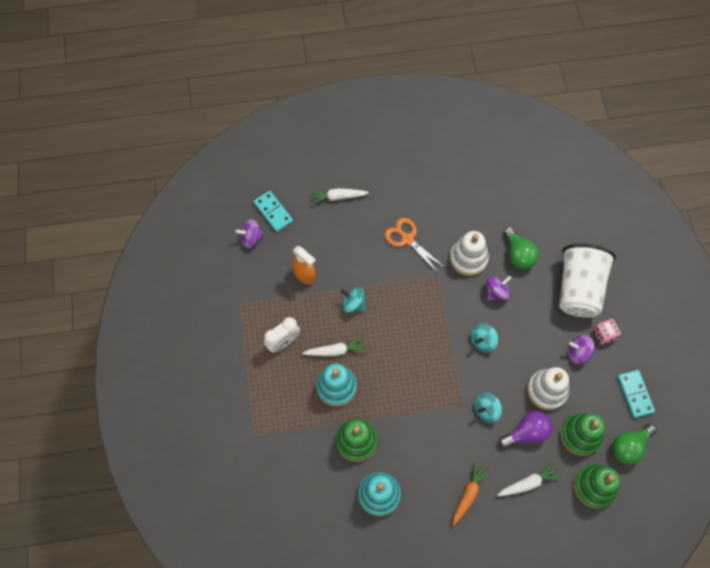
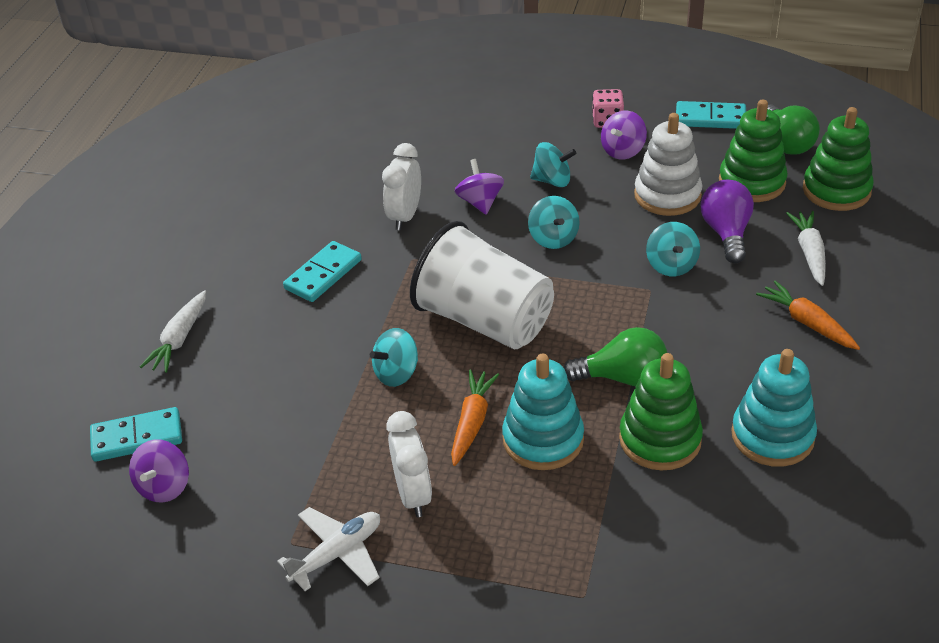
camera: 65 degrees left, 25 degrees down
orange spray bottle [292,246,316,284] -> none
white carrot [302,337,366,356] -> orange carrot [451,370,499,466]
orange scissors [385,218,444,273] -> turquoise domino [283,241,362,302]
white stacking toy [450,231,489,276] -> white clock [382,143,421,230]
green light bulb [504,227,539,269] -> green light bulb moved to [563,327,667,386]
white cup [559,244,616,317] -> white cup moved to [410,221,554,350]
none -> white plane [277,507,380,591]
none -> turquoise spinning top [530,142,576,187]

